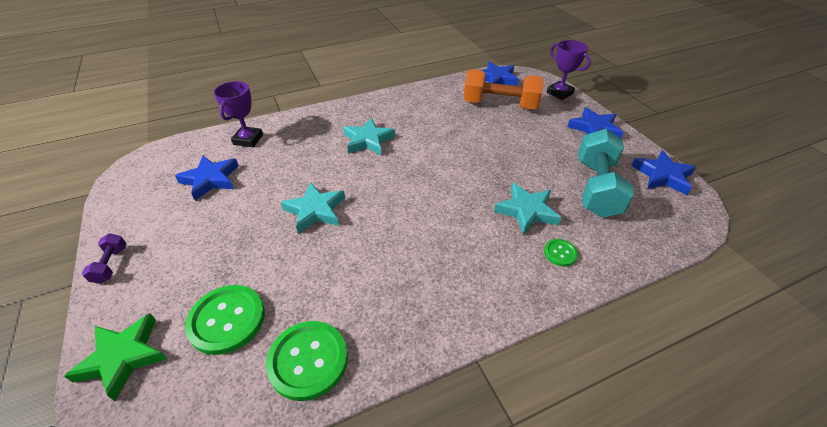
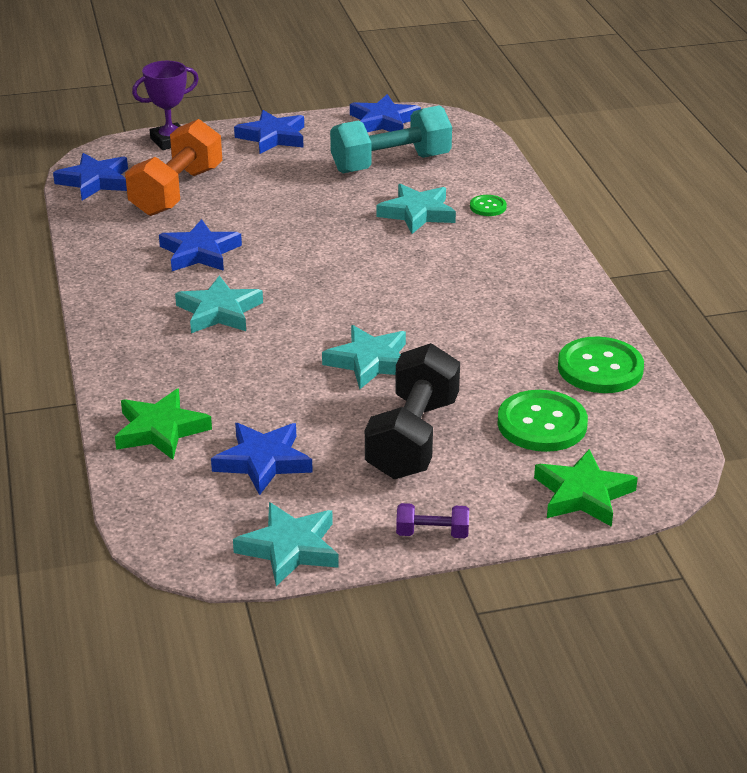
camera: 80 degrees left, 10 degrees down
purple trophy [214,81,263,147] -> green star [115,389,212,460]
turquoise dumbbell [578,129,635,218] -> turquoise dumbbell turned 45 degrees counterclockwise [330,105,452,173]
none -> blue star [159,219,242,271]
none -> turquoise star [233,502,339,586]
none -> black dumbbell [365,343,460,479]

